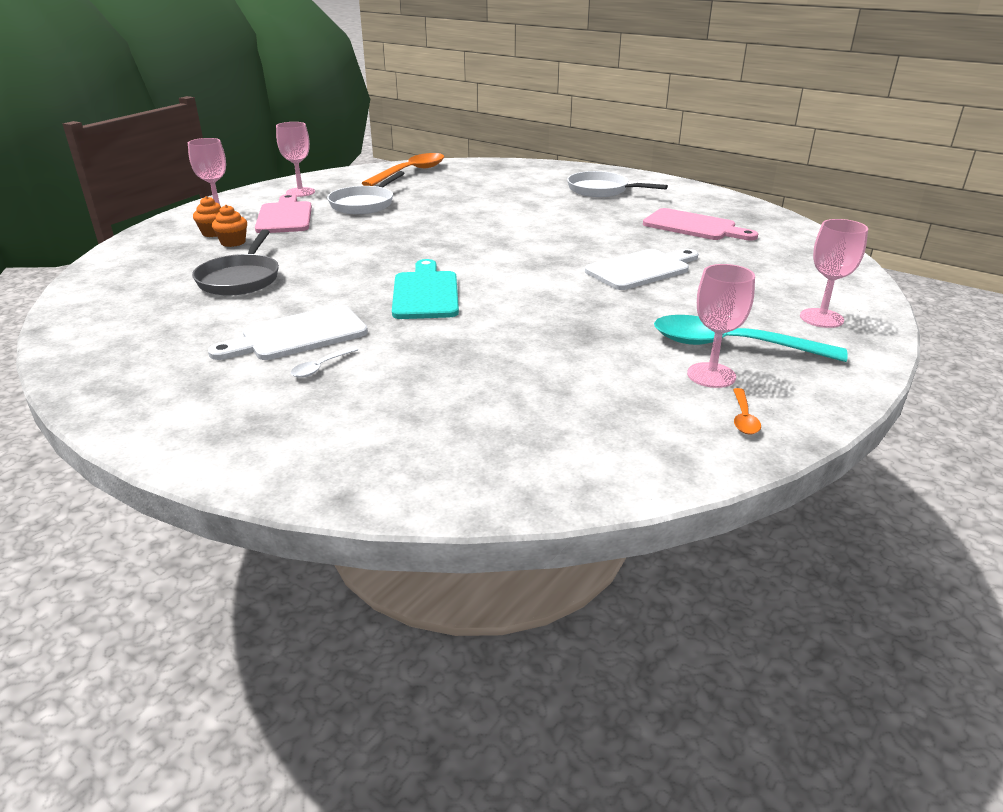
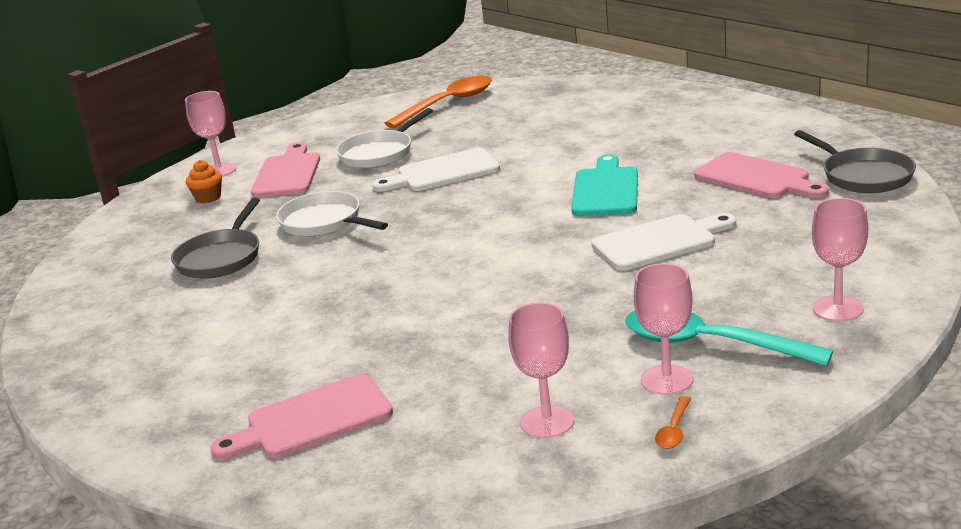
camera: 15 degrees right, 5 degrees down
white cutting board [208,305,368,360] -> white cutting board moved to [372,148,500,192]
orange cupcake [212,205,247,247] -> none
pink goblet [276,122,315,197] -> pink goblet moved to [508,302,574,438]
white spoon [291,346,358,378] -> none
turquoise cutting board [392,259,459,319] -> turquoise cutting board moved to [571,154,638,216]
white pan [567,171,668,197] -> white pan moved to [276,191,388,236]
none -> pink cutting board [210,374,393,460]
none -> grey pan [794,130,916,193]

